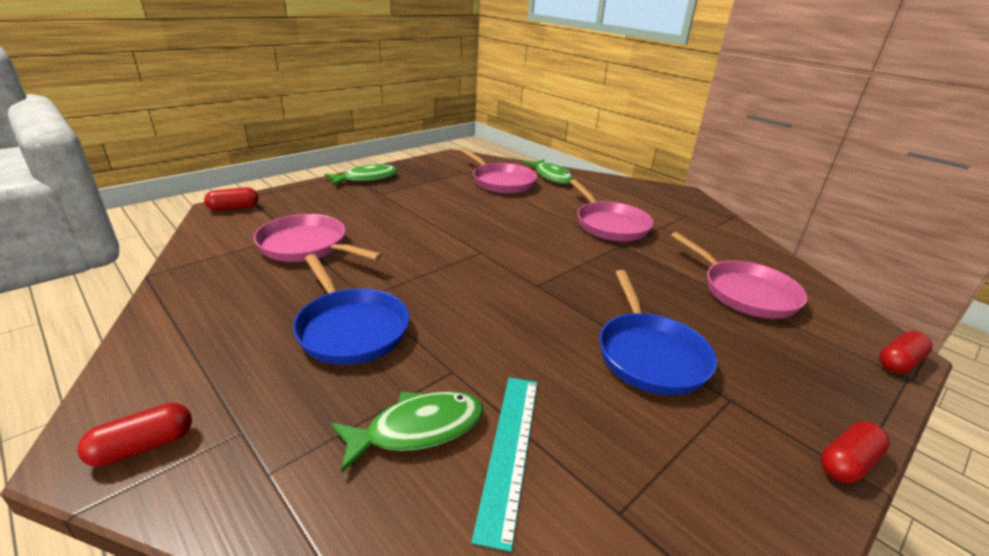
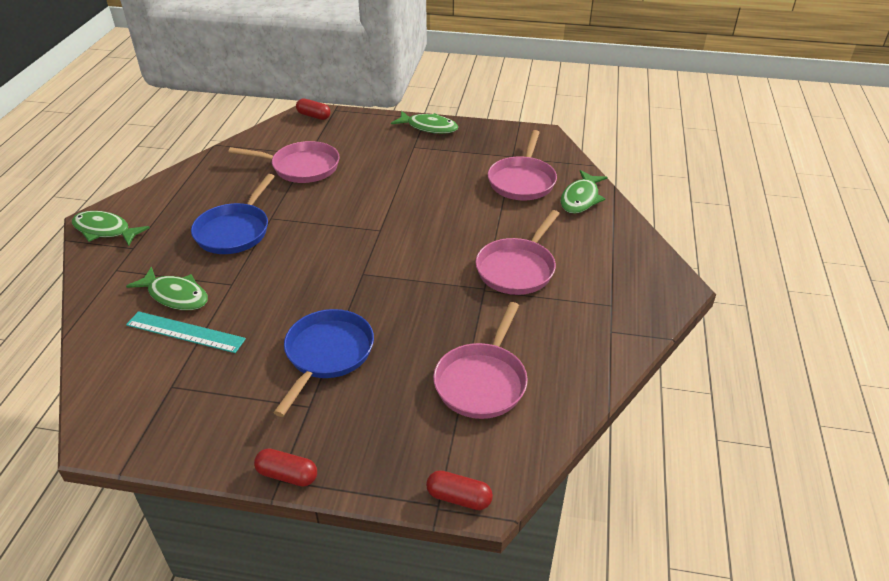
camera: 55 degrees right, 10 degrees up
red capsule [77,403,192,467] -> green fish [72,211,150,246]
pink pan [254,214,383,262] -> pink pan turned 105 degrees clockwise [228,141,340,183]
turquoise ruler [472,377,537,552] -> turquoise ruler turned 45 degrees clockwise [126,311,246,353]
blue pan [599,270,717,395] -> blue pan turned 150 degrees clockwise [273,309,374,417]

